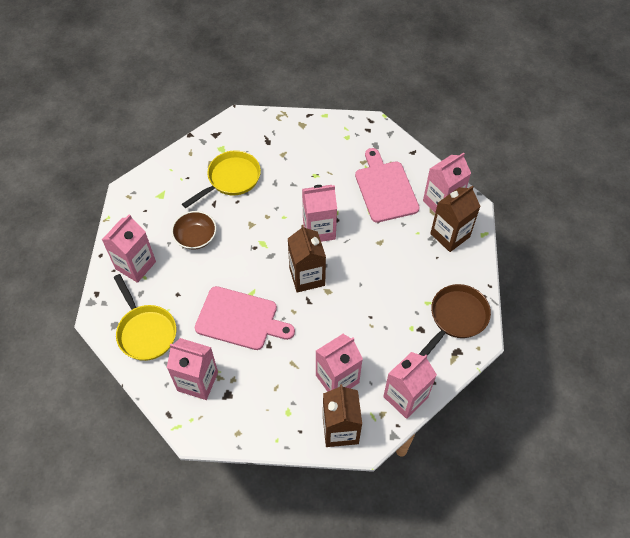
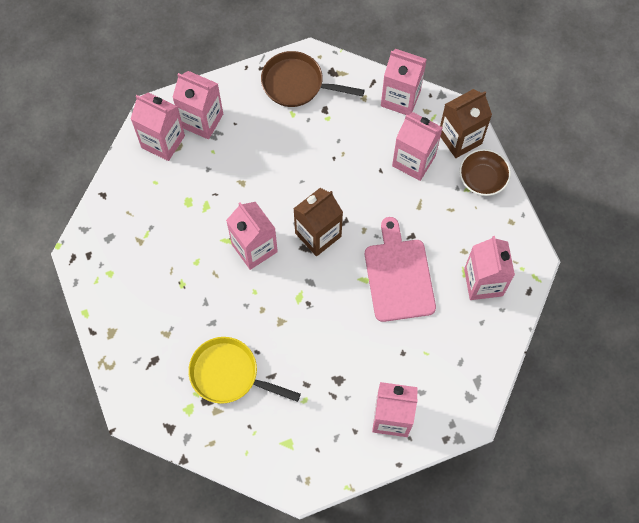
camera: 115 degrees left, 10 degrees up
yellow pan [113,274,176,361] -> none
brown bowl [171,211,216,250] -> brown bowl moved to [459,149,511,196]
pink cutting board [355,148,420,223] -> none
brown carton [430,185,481,252] -> pink carton [172,71,223,139]

